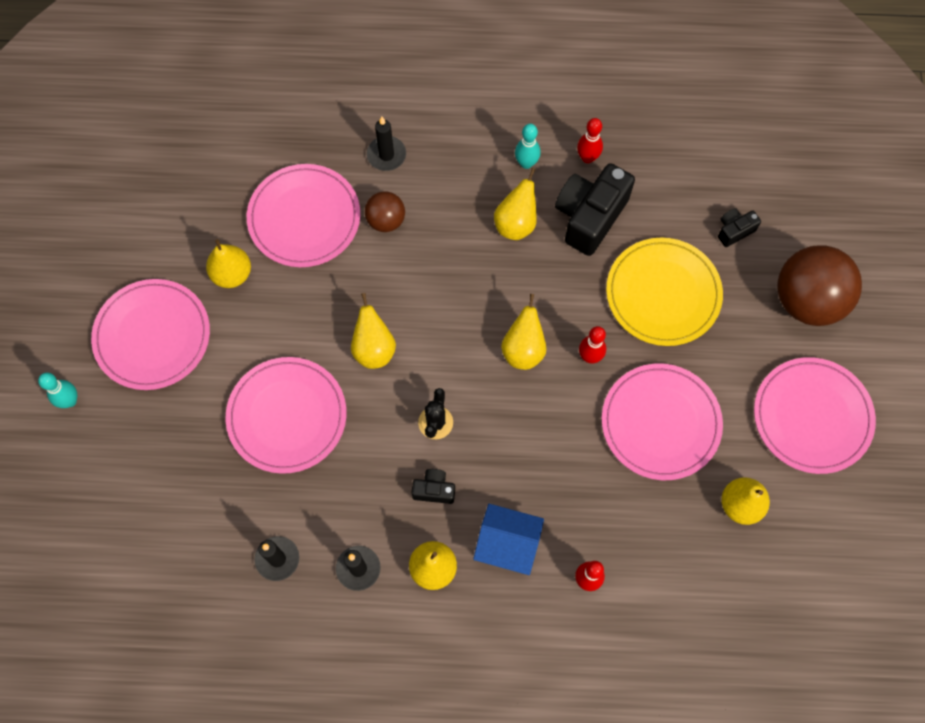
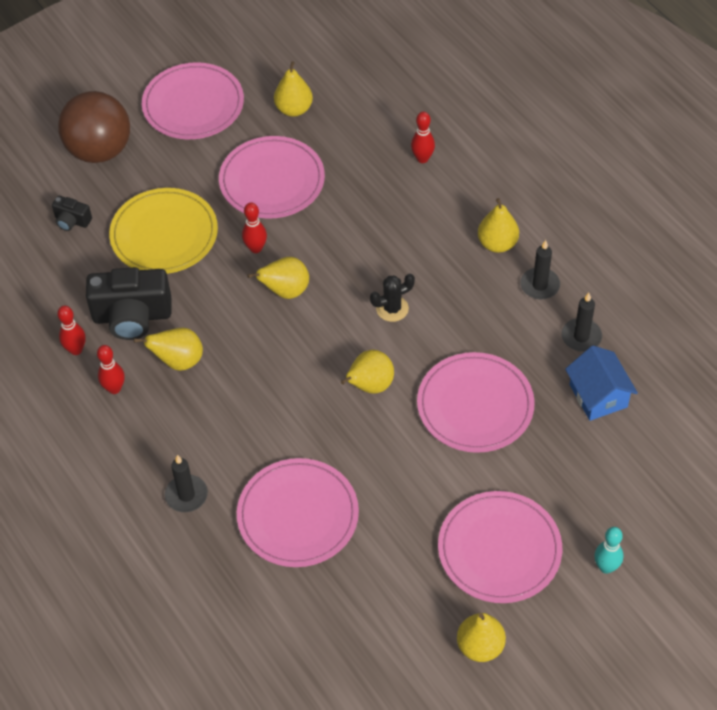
camera: 125 degrees left, 15 degrees down
yellow pear [206,239,251,288] -> yellow pear moved to [457,613,506,662]
brown ball [365,191,405,232] -> none
black camera [411,469,455,504] -> none
blue house [473,504,544,575] -> blue house moved to [565,345,638,421]
turquoise bowling pin [515,124,540,169] -> red bowling pin [97,345,125,394]

